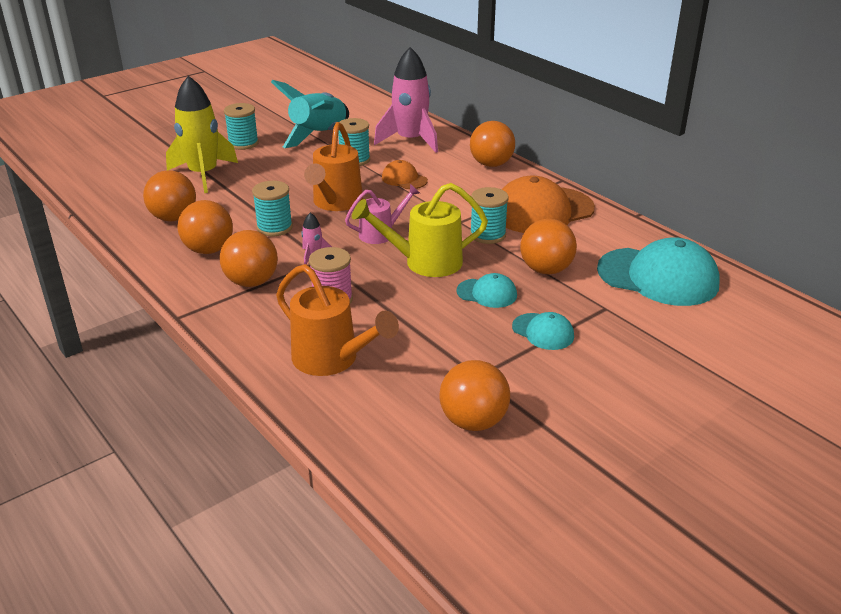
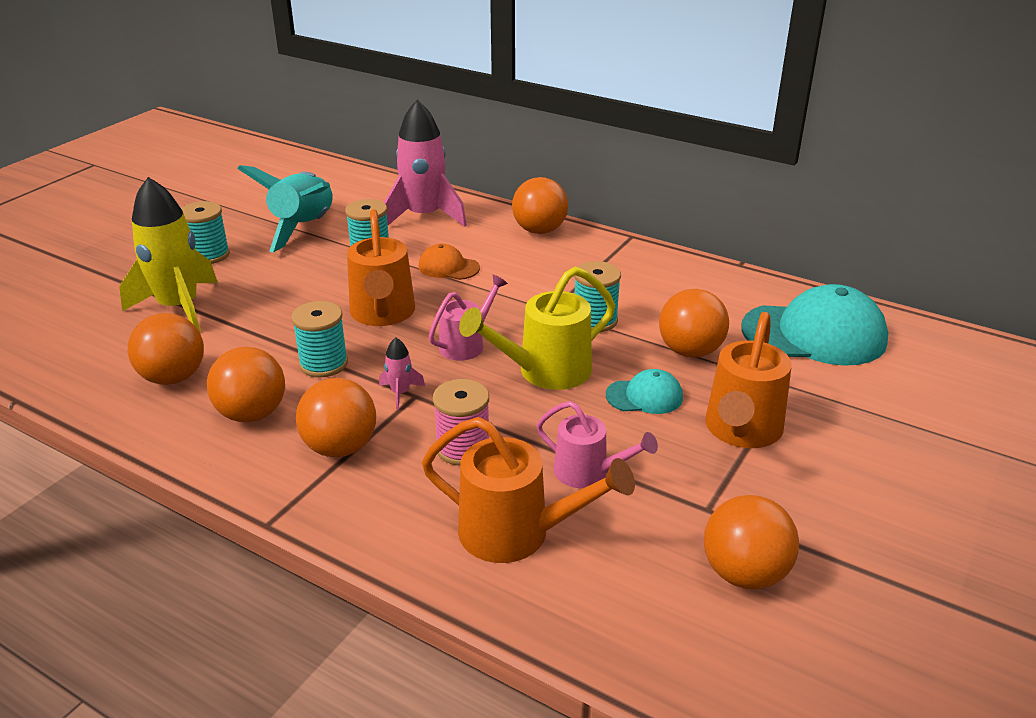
camera: 20 degrees left, 0 degrees up
orange cap [502,176,595,233] -> none
turquoise cap [512,312,574,350] -> orange watering can [705,312,792,448]
none -> pink watering can [536,401,658,488]

